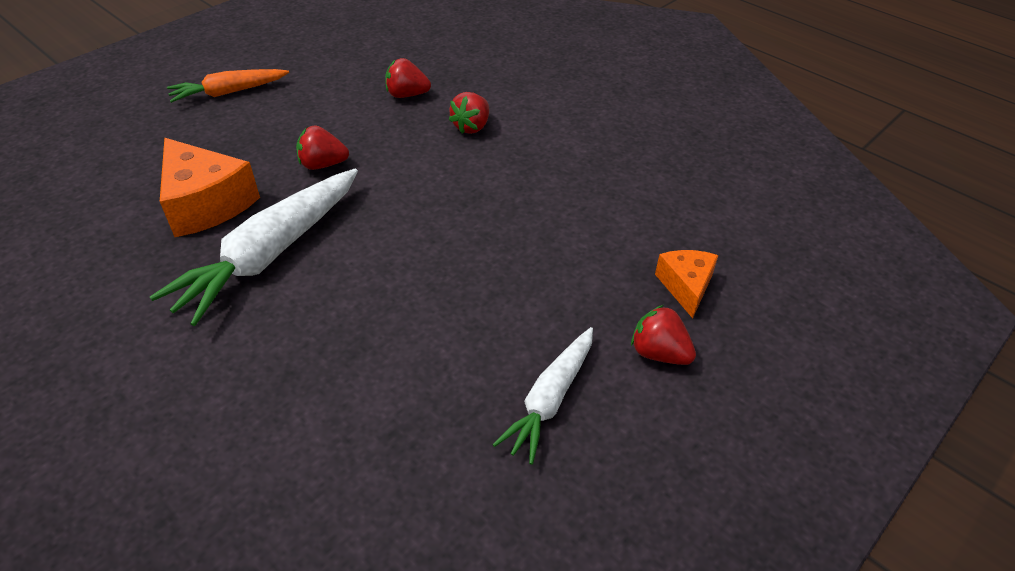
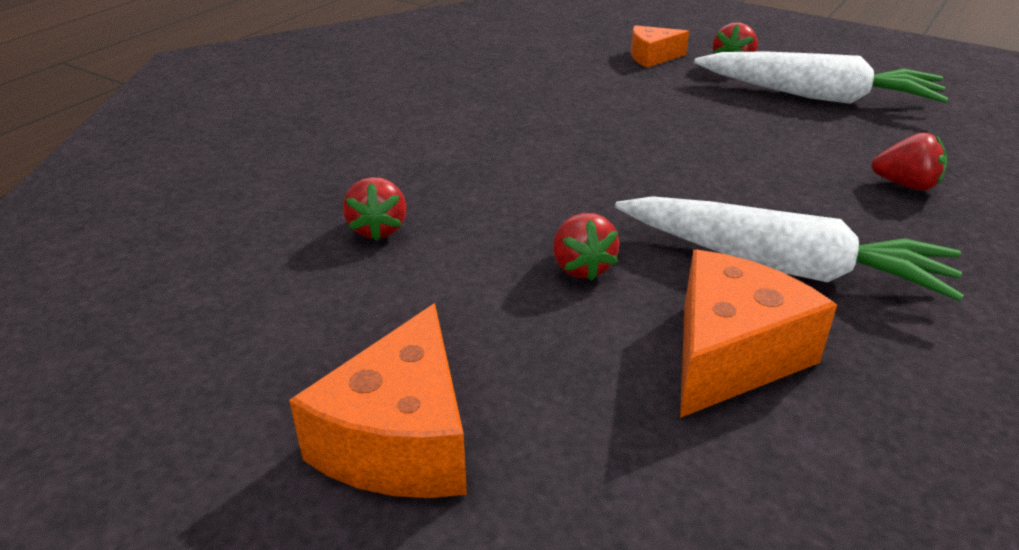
camera: 100 degrees left, 10 degrees down
orange carrot [167,69,289,103] -> orange cheese [289,303,467,498]
red strawberry [449,92,489,134] -> red strawberry moved to [871,133,947,191]
white carrot [492,327,593,465] -> white carrot [694,51,948,104], size x1.67

